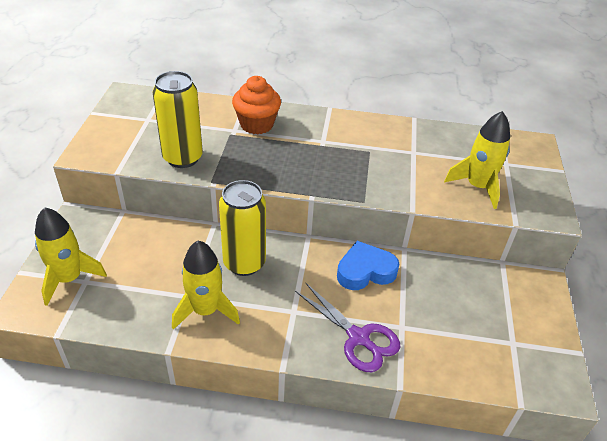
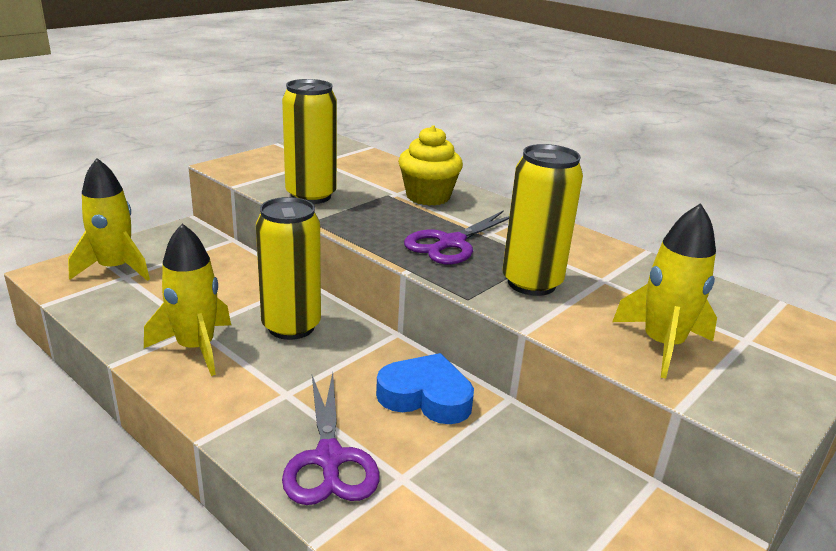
camera: 35 degrees right, 15 degrees down
orange cupcake [232,76,281,135] -> yellow cupcake [398,125,463,206]
none -> purple scissors [404,210,509,264]
none -> yellow can [502,144,583,296]

